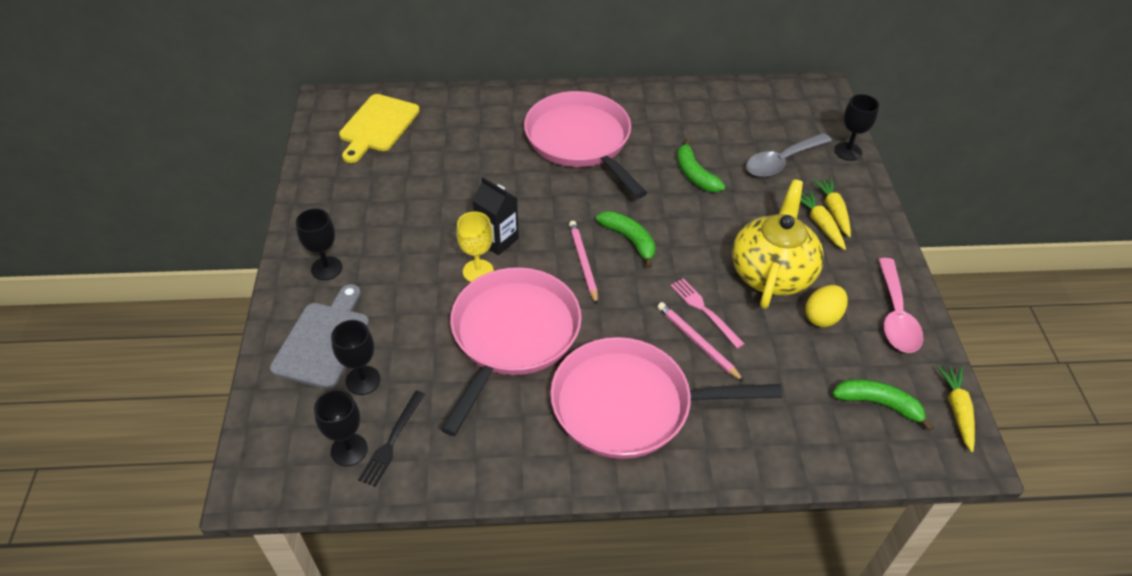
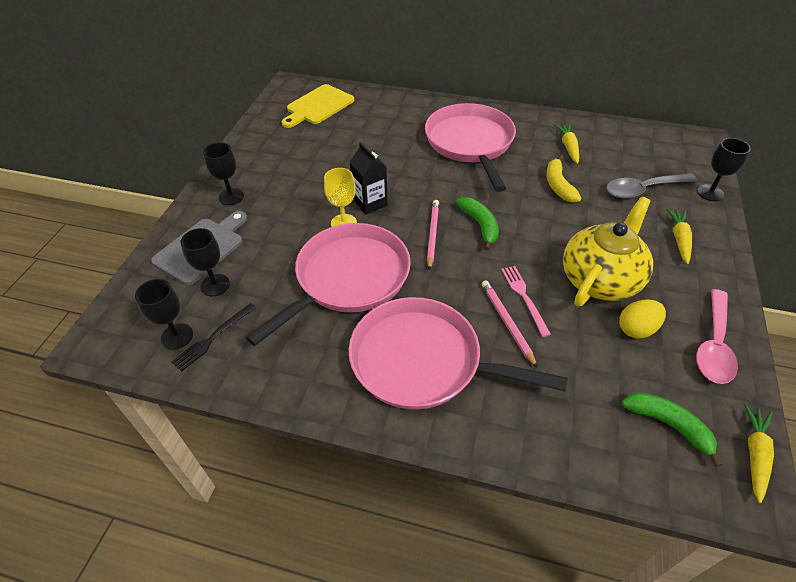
camera: 20 degrees right, 0 degrees up
green banana [677,139,725,192] -> yellow banana [546,155,581,203]
yellow carrot [800,190,846,250] -> yellow carrot moved to [554,124,579,164]

